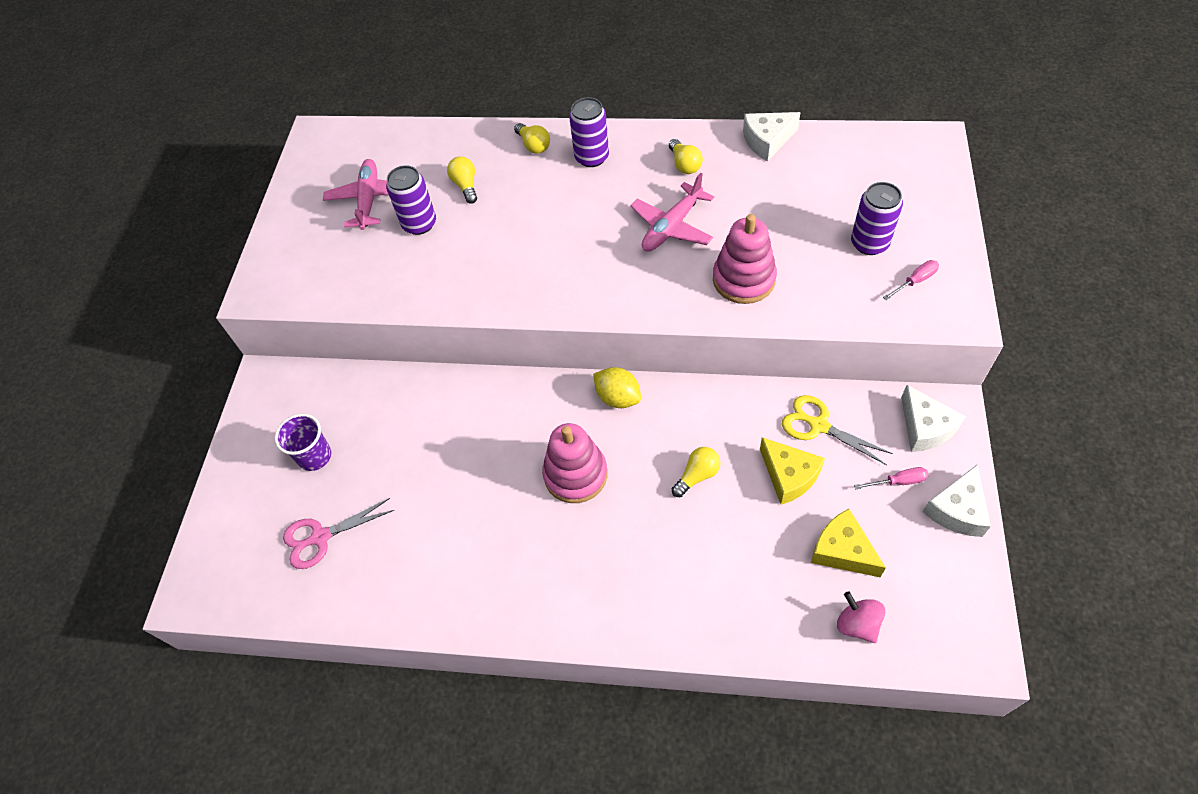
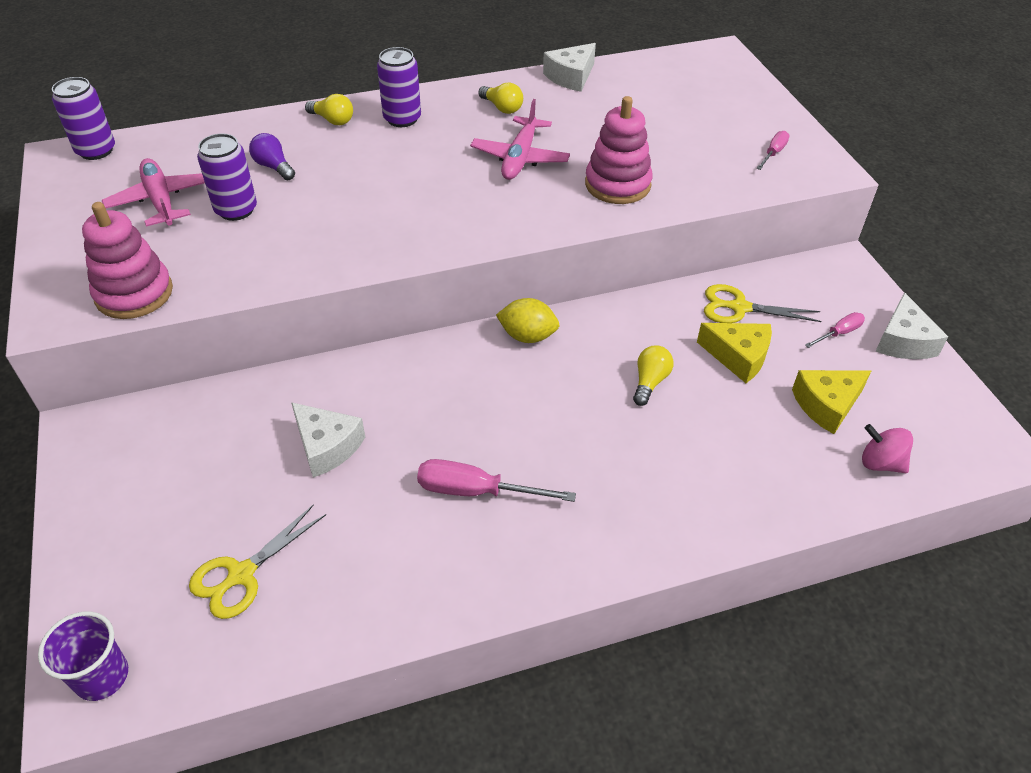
camera: 30 degrees left, 10 degrees down
purple cup [275,414,331,471] -> purple cup moved to [38,611,128,701]
pink scissors [283,498,394,569] -> yellow scissors [189,504,326,619]
yellow light bulb [447,156,477,204] -> purple light bulb [249,133,295,180]
pink stacking toy [542,423,608,503] -> pink stacking toy moved to [82,202,173,319]
yellow cheese [811,509,886,577] -> yellow cheese turned 45 degrees counterclockwise [792,370,871,434]
purple can [851,182,903,255] -> purple can moved to [52,77,115,160]
white cheese [901,385,966,452] -> white cheese moved to [291,402,365,477]
none -> pink screwdriver [417,459,576,502]

